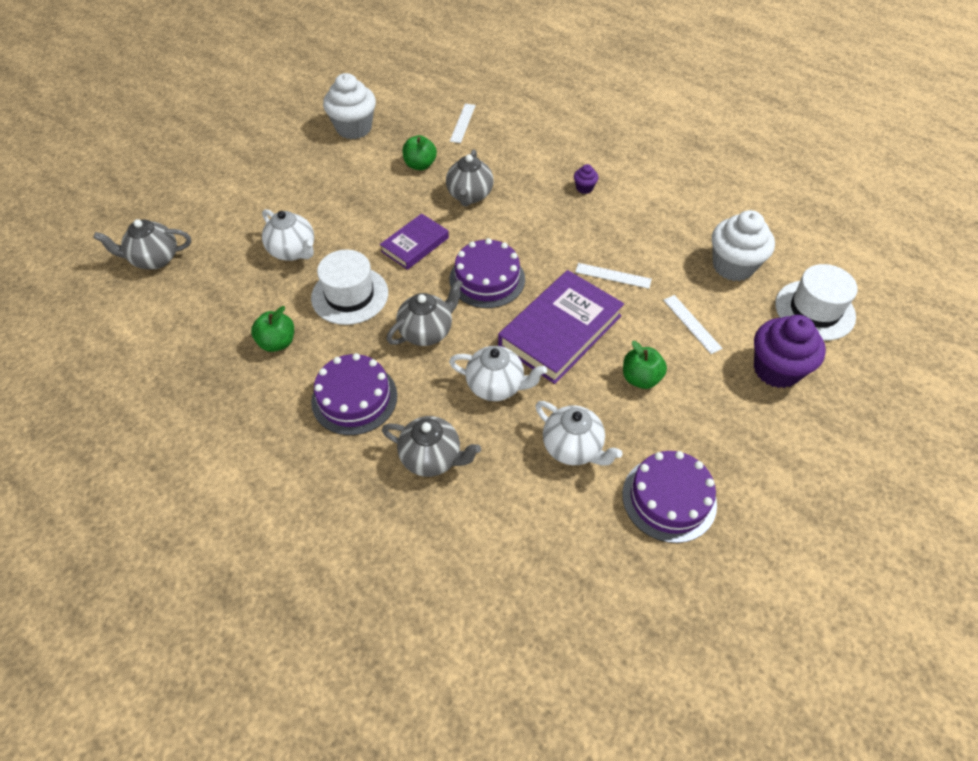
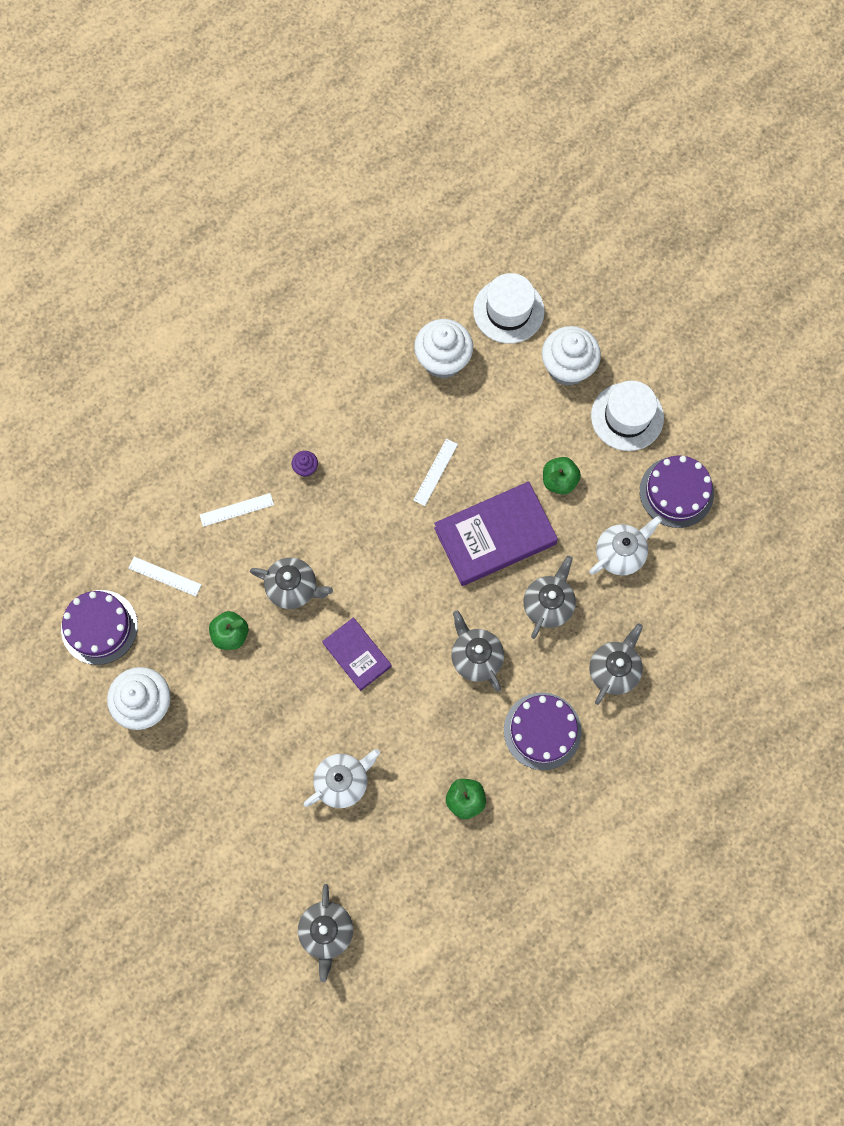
camera: 80 degrees left, 20 degrees up
white hat [311,250,388,325] -> white hat moved to [591,381,664,451]
purple cake [449,238,525,308] -> purple cake moved to [61,590,138,665]
white teapot [449,346,547,401] -> grey teapot [523,556,576,639]
purple book [498,270,624,384] -> purple book turned 75 degrees counterclockwise [434,481,558,586]
white ruler [663,295,723,354] -> white ruler moved to [200,493,274,527]
purple cupcake [754,315,826,388] -> white cupcake [542,326,601,386]

